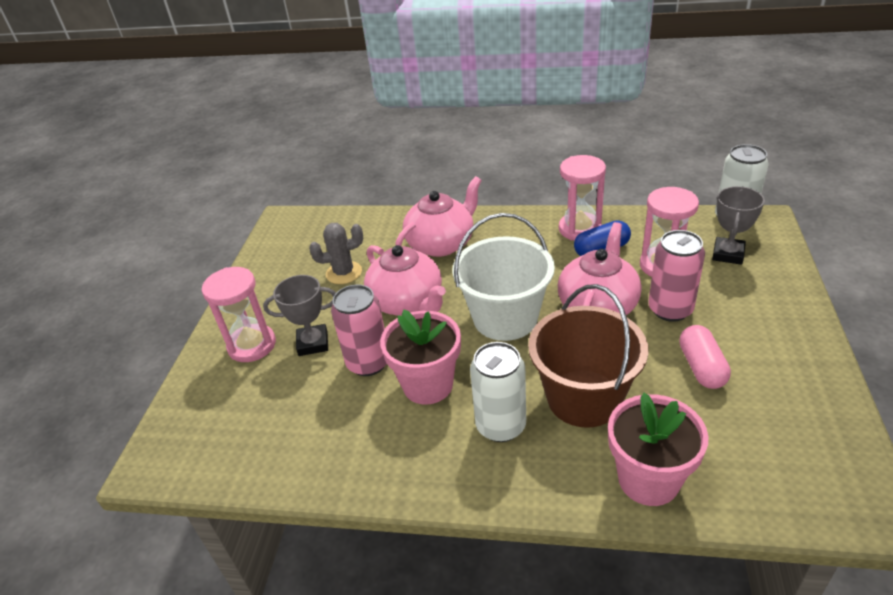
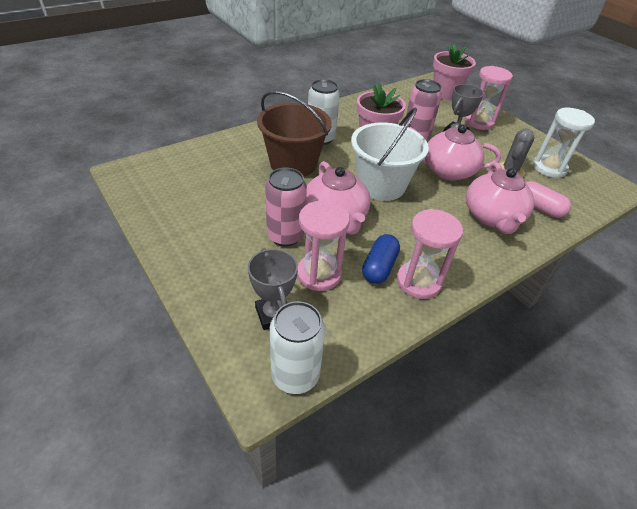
camera: 130 degrees right, 5 degrees up
pink flower pot [608,392,708,506] -> pink flower pot moved to [433,43,476,100]
pink capsule [679,325,731,389] -> pink capsule moved to [526,181,571,218]
none -> white hourglass [533,108,595,178]

